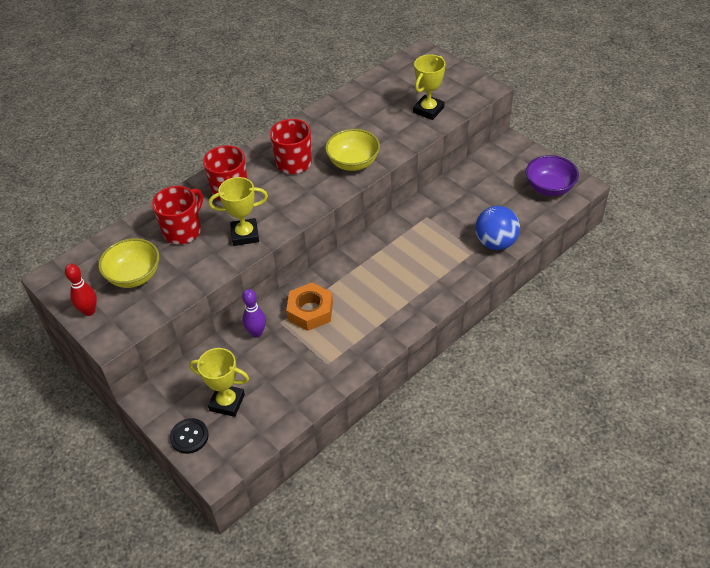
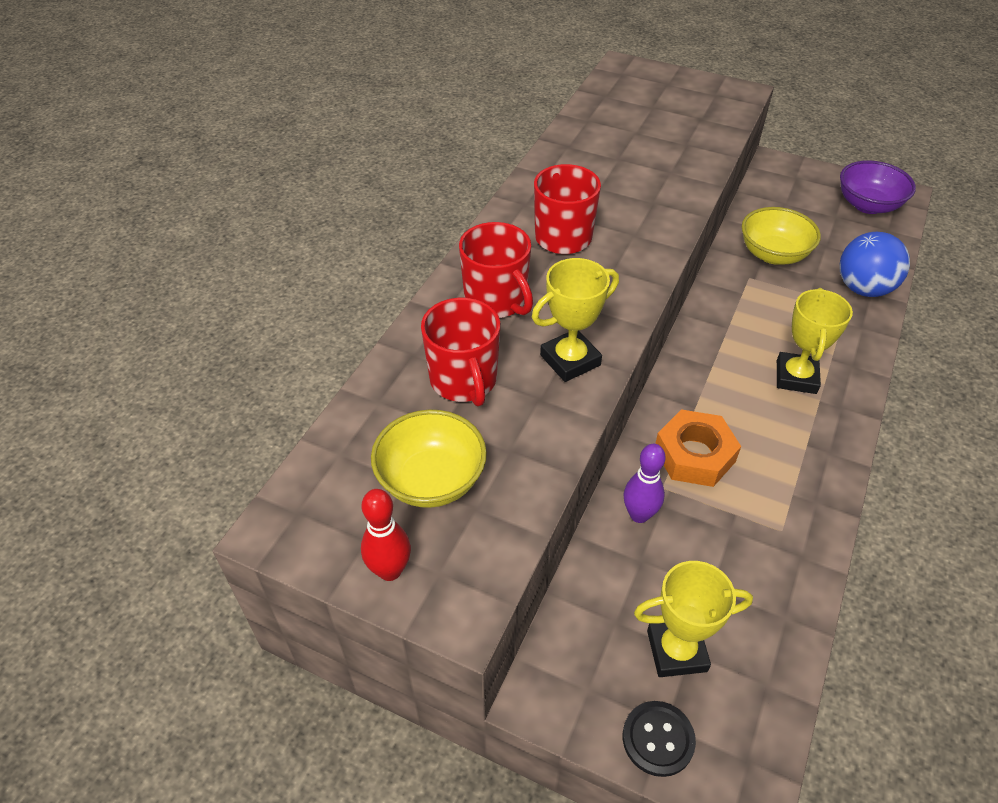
camera: 25 degrees left, 0 degrees up
red mug [152,186,203,244] -> red mug turned 150 degrees clockwise [421,298,500,406]
yellow bowl [325,129,380,171] -> yellow bowl moved to [742,207,821,265]
yellow trophy [413,54,445,120] -> yellow trophy moved to [777,288,853,394]

